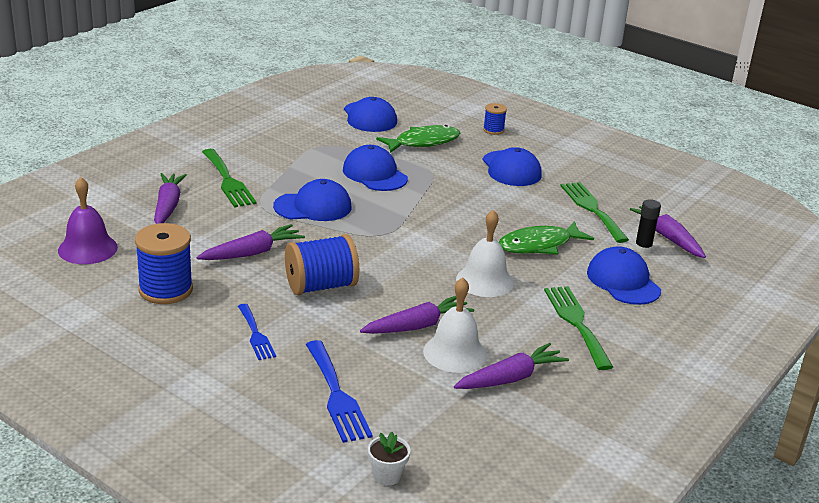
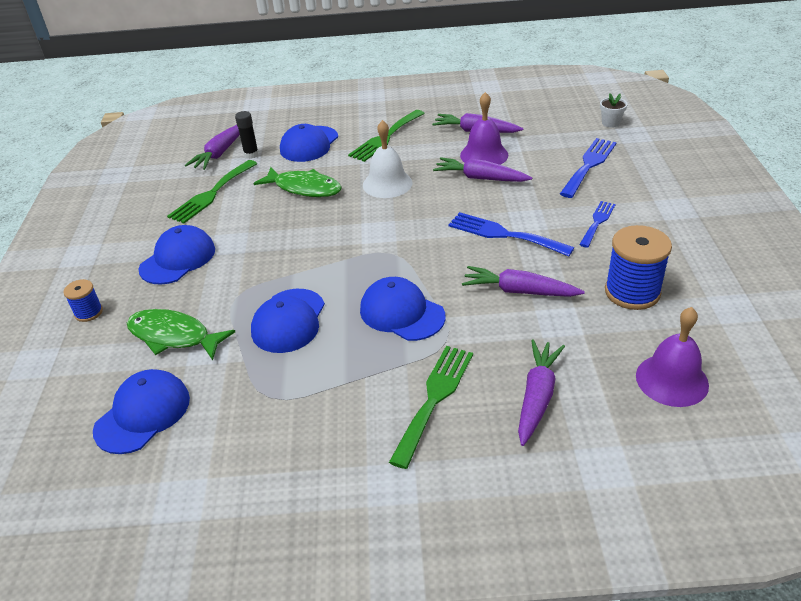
camera: 125 degrees left, 10 degrees up
purple carrot [154,173,187,224] -> purple carrot turned 150 degrees clockwise [518,340,565,446]
blue spool [285,234,359,295] -> blue fork [448,212,574,256]
white bell [423,277,487,373] -> purple bell [460,92,508,165]

